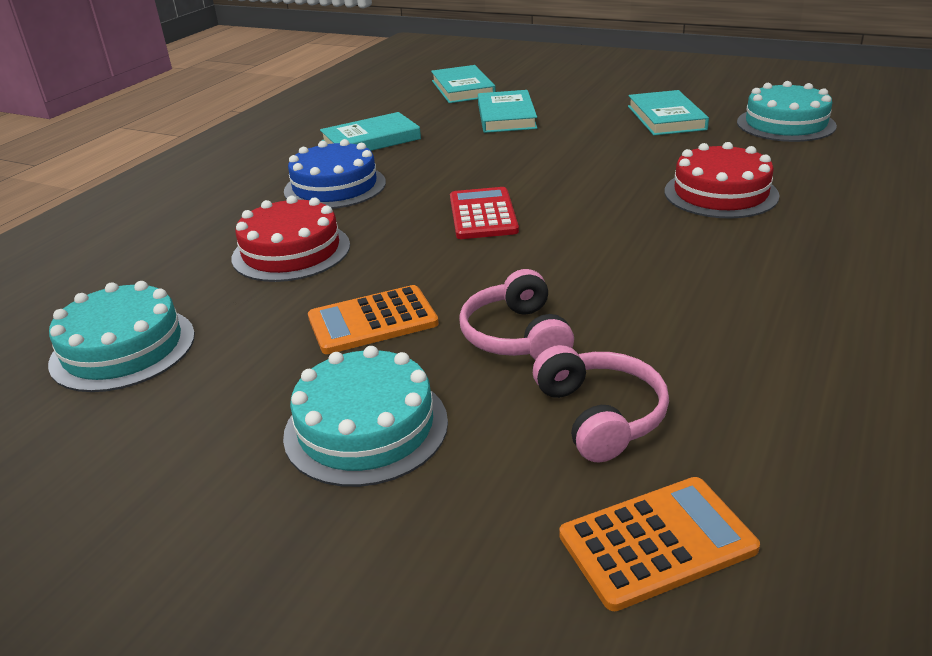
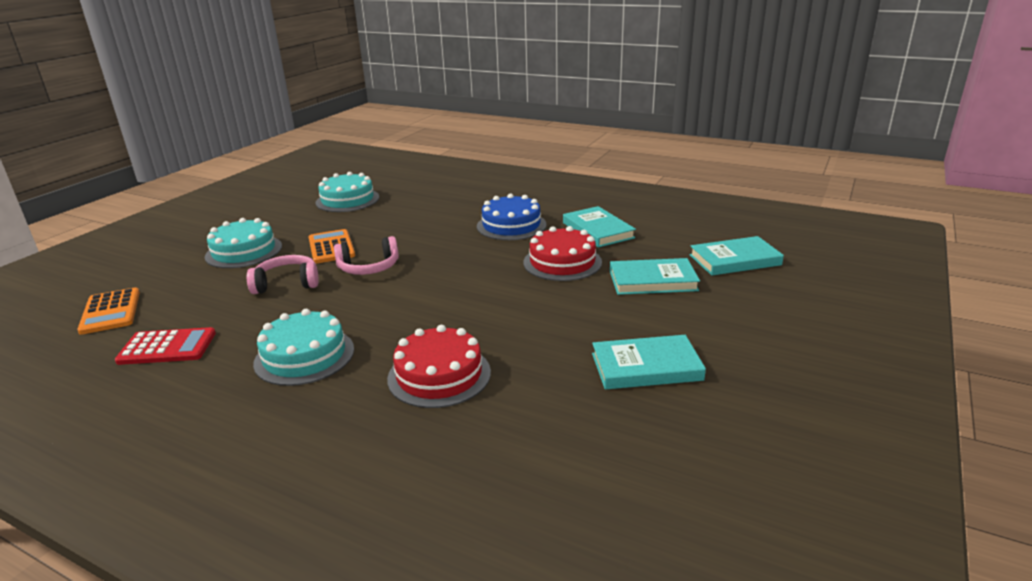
camera: 90 degrees right, 5 degrees down
red cake [231,196,350,282] -> red cake moved to [523,226,602,281]
red calculator [450,187,519,239] -> red calculator moved to [115,327,216,365]
pink headphones [533,345,669,463] -> pink headphones moved to [334,236,399,275]
turquoise cake [737,81,837,142] -> turquoise cake moved to [253,309,354,386]

